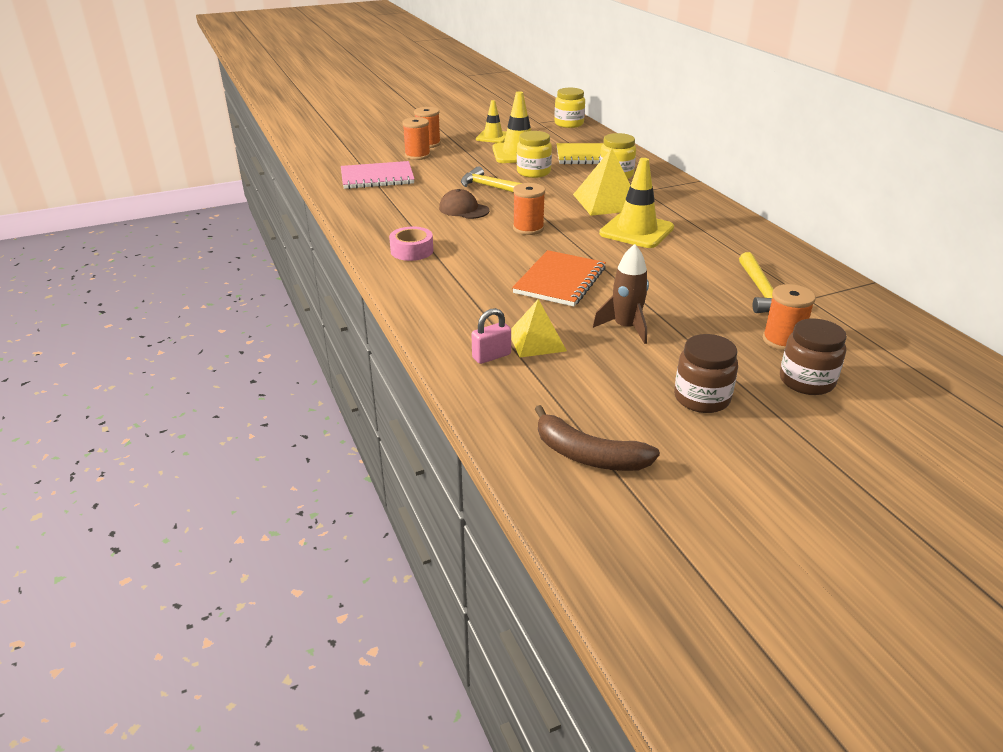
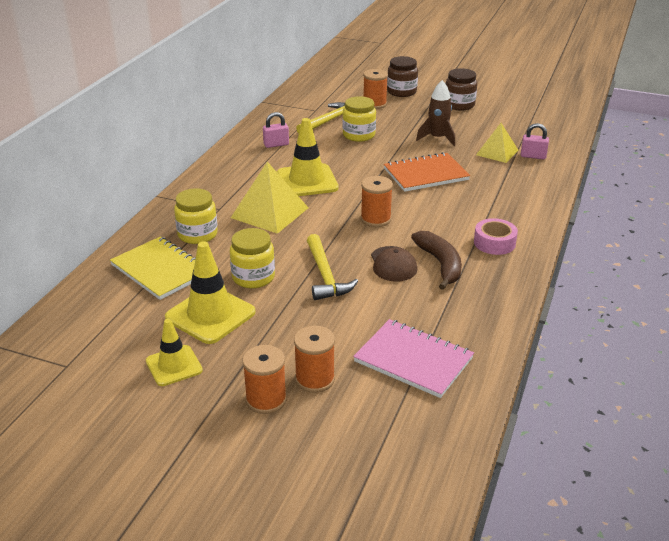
camera: 135 degrees left, 0 degrees up
brown banana [534,405,660,471] -> brown banana moved to [411,231,462,290]
yellow jar [554,88,585,128] -> yellow jar moved to [343,96,376,142]
none -> pink padlock [263,112,289,148]

